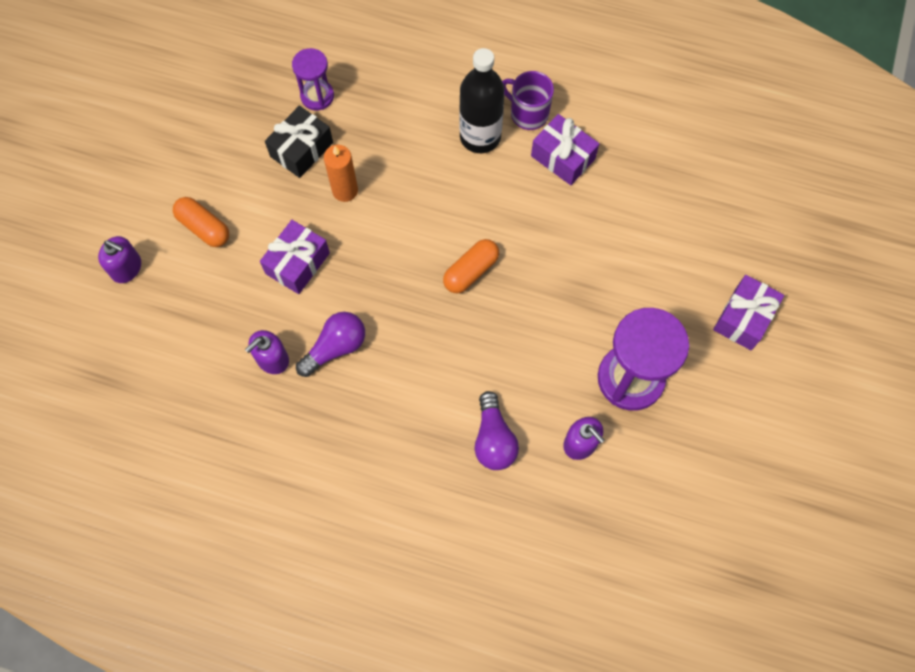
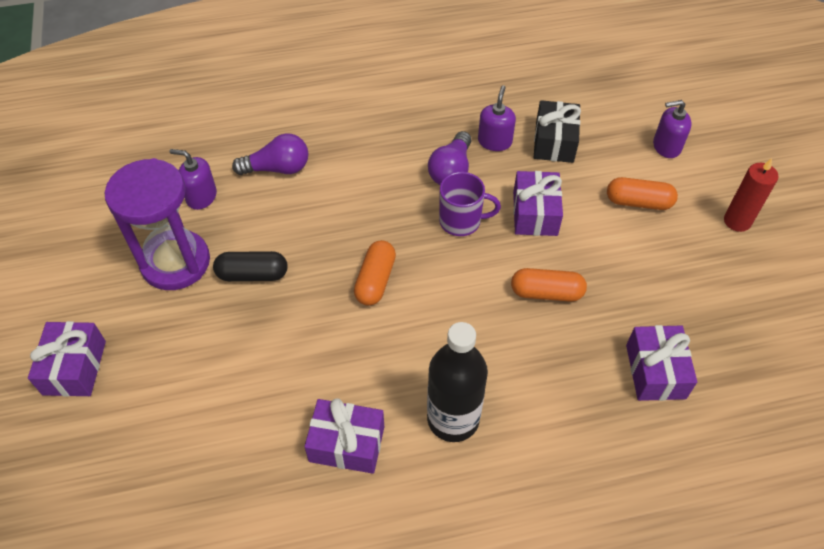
camera: 150 degrees right, 15 degrees down
black gift [265,106,333,178] -> black gift moved to [534,100,581,163]
purple hourglass [292,48,334,110] -> purple gift [626,325,697,401]
orange candle [324,145,358,202] -> orange capsule [511,268,587,302]
purple light bulb [474,391,519,470] -> purple light bulb turned 120 degrees clockwise [232,133,308,175]
purple mug [502,71,554,130] -> purple mug moved to [439,172,501,236]
none -> black capsule [213,251,287,281]
none -> red candle [724,158,779,232]

